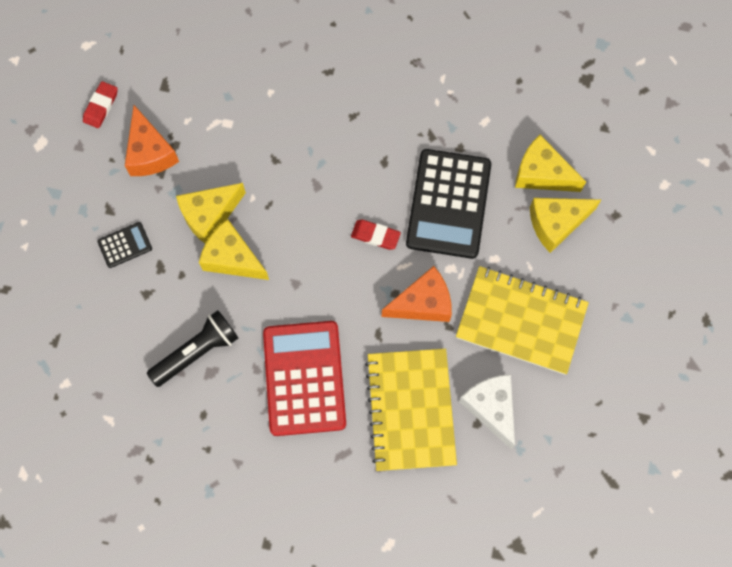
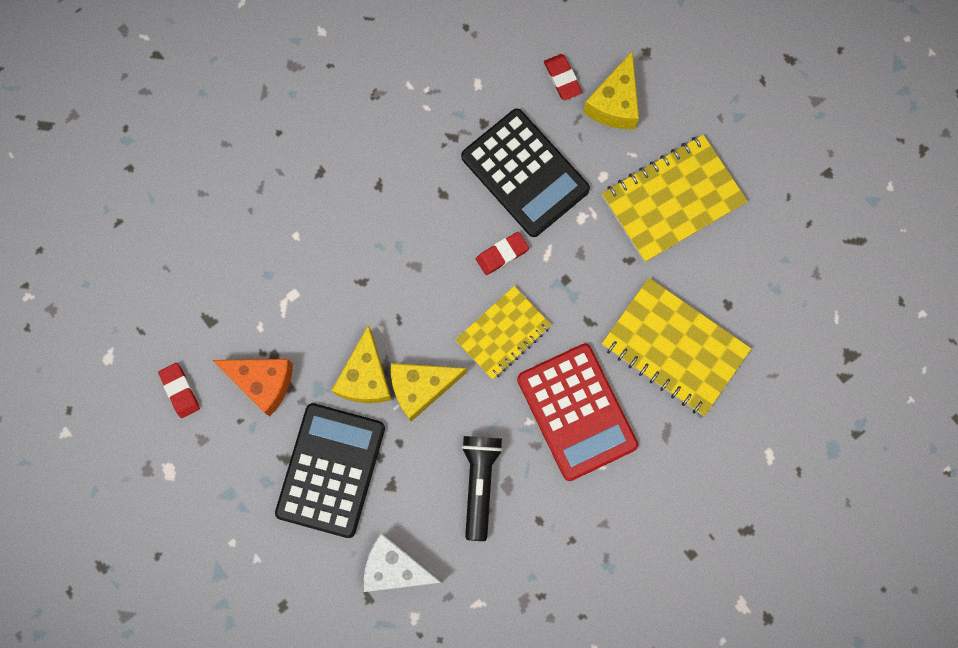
camera: 50 degrees left, 5 degrees up
black calculator [97,222,152,268] -> black calculator [275,403,385,538], size x2.26
red calculator [263,321,346,436] -> red calculator turned 150 degrees counterclockwise [517,343,638,481]
orange cheese [382,266,452,322] -> none
white cheese [459,374,515,449] -> white cheese moved to [364,533,442,592]
yellow cheese [515,135,586,192] -> red eraser [544,54,582,100]
none -> yellow notebook [455,286,551,380]

